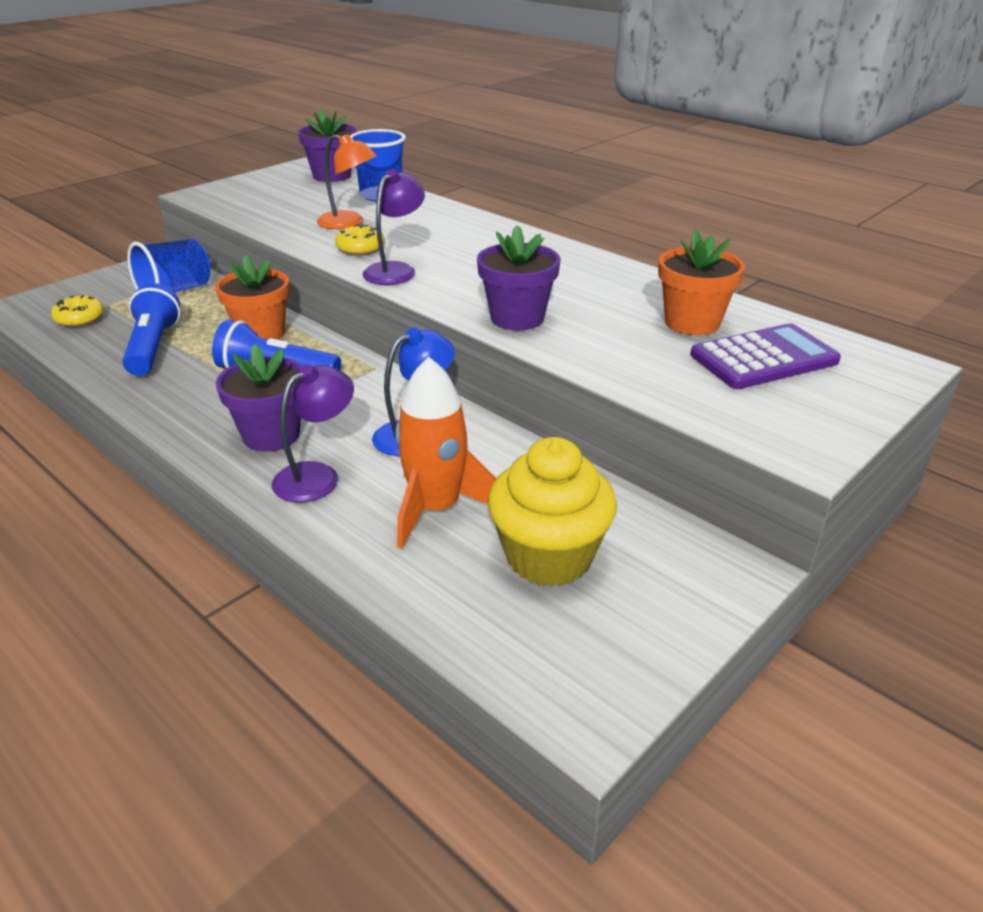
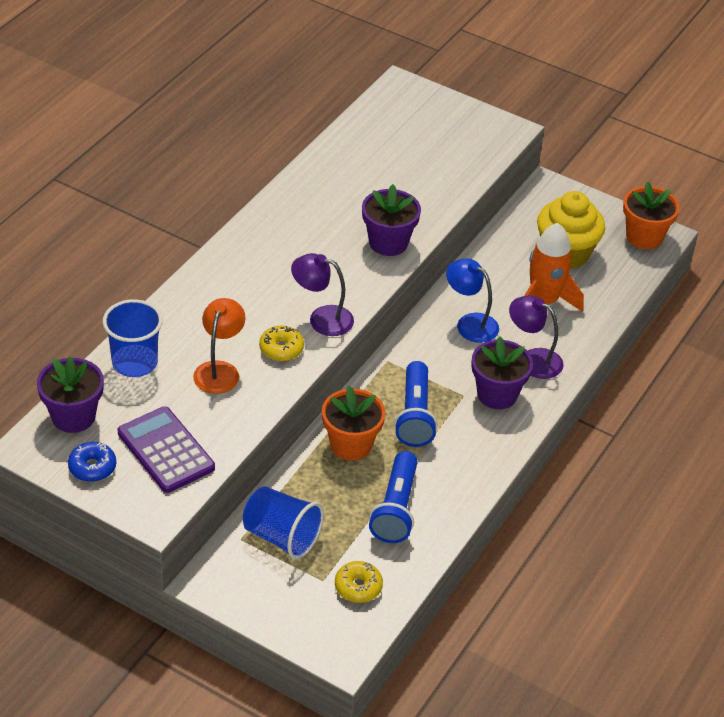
camera: 105 degrees left, 10 degrees up
blue flashlight [122,283,181,376] -> blue flashlight turned 60 degrees counterclockwise [369,451,418,543]
orange flower pot [658,229,745,335] -> orange flower pot moved to [623,182,680,249]
purple calculator [691,323,841,389] -> purple calculator moved to [118,406,215,493]
none -> blue donut [68,442,116,482]

